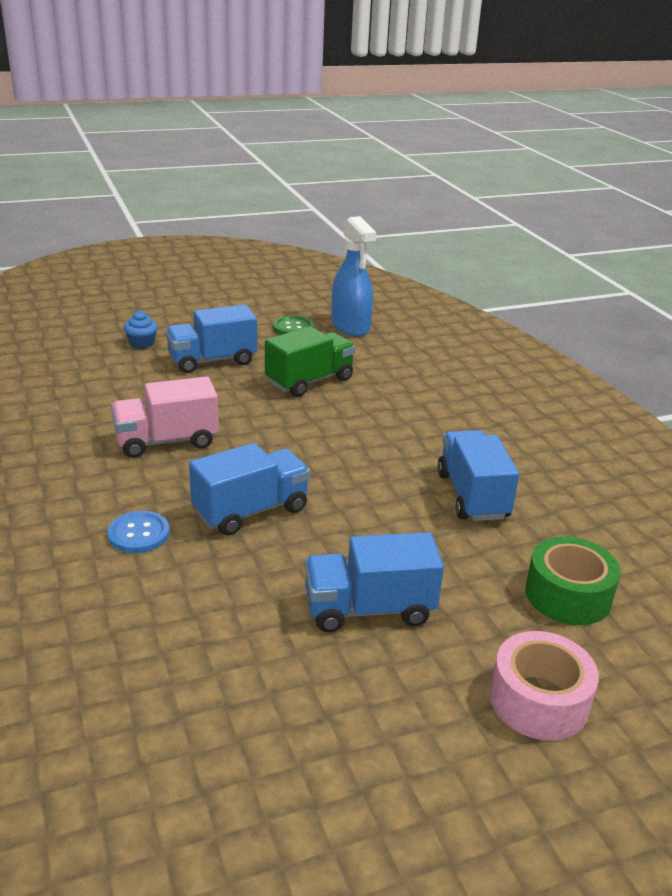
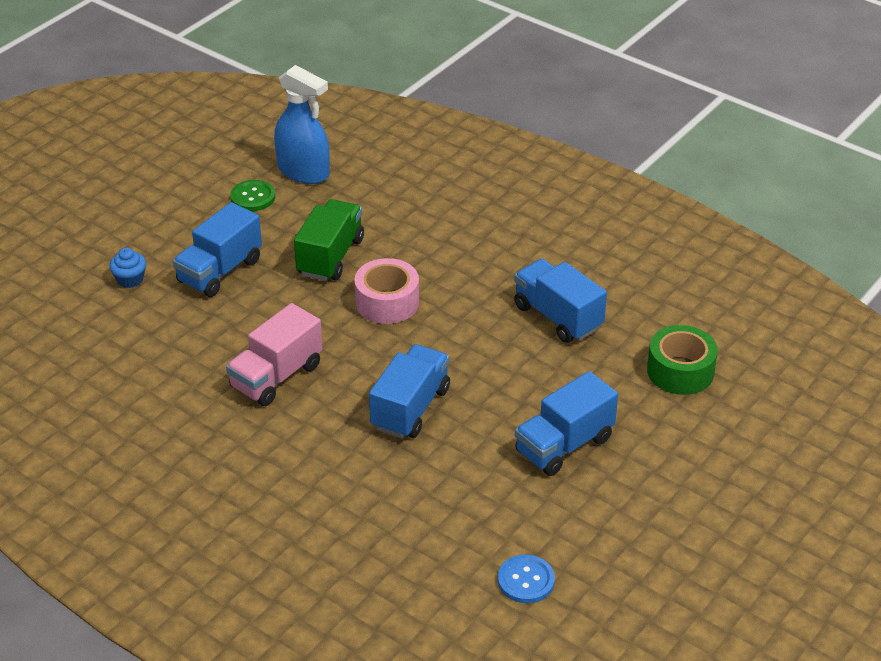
camera: 30 degrees left, 10 degrees up
blue button [107,511,170,553] -> blue button moved to [498,554,555,603]
pink tape [490,631,599,741] -> pink tape moved to [354,258,419,324]

